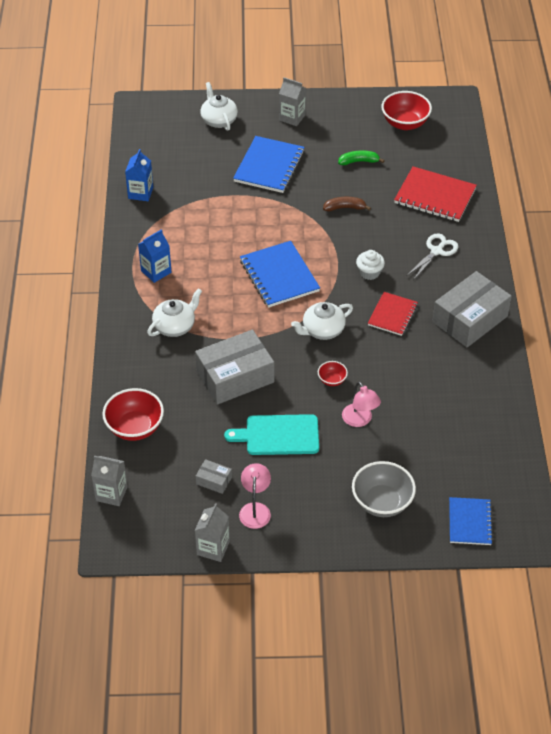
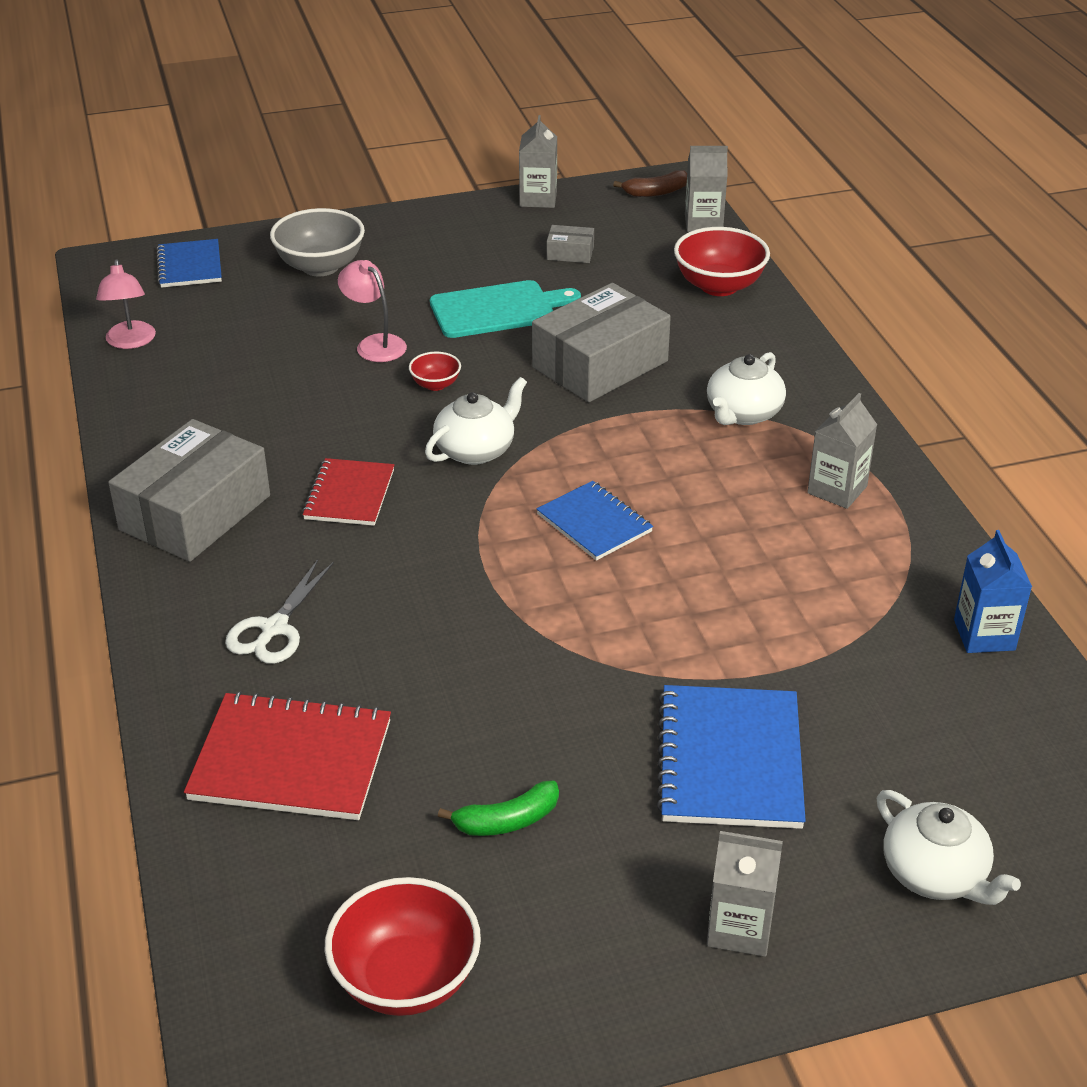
camera: 165 degrees right, 10 degrees down
blue carton [138,229,171,283] -> grey carton [807,393,877,509]
pink lamp [239,463,271,529] -> pink lamp moved to [96,259,156,349]
blue notebook [240,241,320,308] -> blue notebook [537,481,653,561], size x0.63
brown banana [323,197,371,211] -> brown banana moved to [613,170,687,197]
white cupcake [356,250,385,280] -> none

